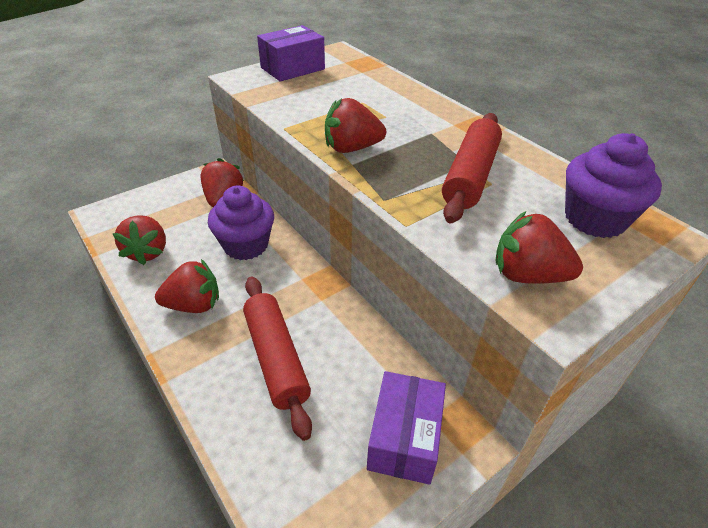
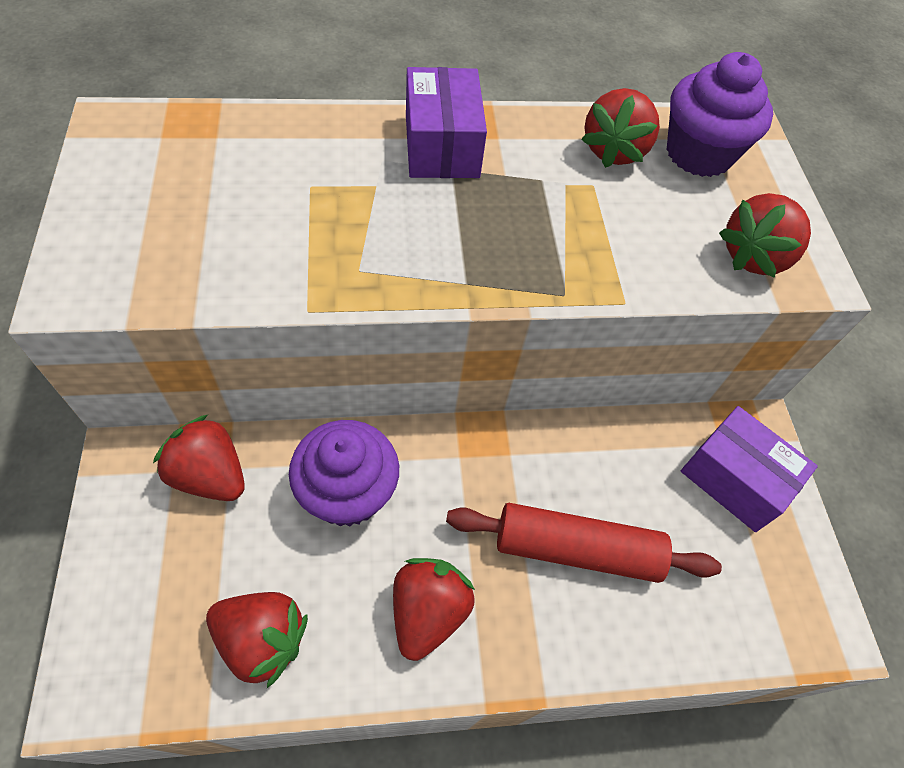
camera: 65 degrees left, 15 degrees up
purple box [257,25,325,82] -> purple box moved to [406,67,487,178]
red strawberry [325,98,386,153] -> red strawberry moved to [581,88,660,168]
red rolling pin [442,113,502,223] -> none

